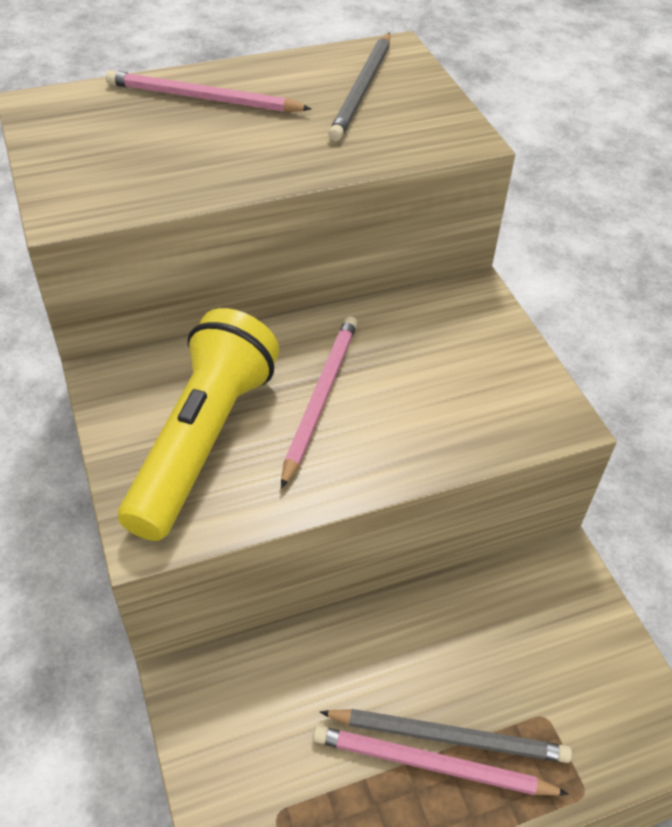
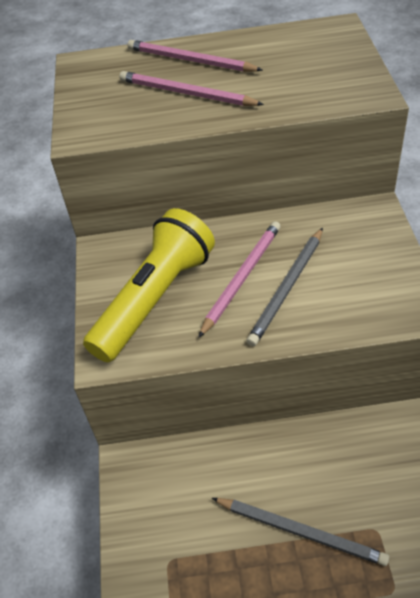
camera: 20 degrees right, 0 degrees up
pink pencil [313,726,569,796] -> pink pencil moved to [119,71,264,106]
grey pencil [328,32,390,141] -> grey pencil moved to [246,228,323,346]

